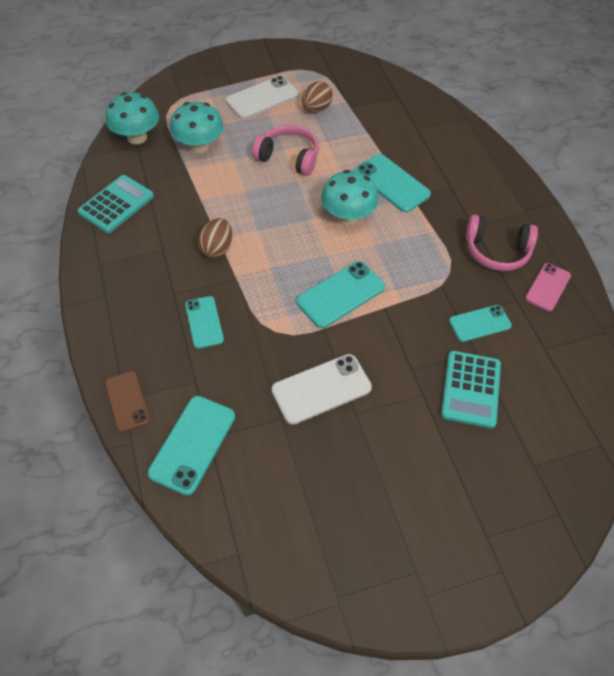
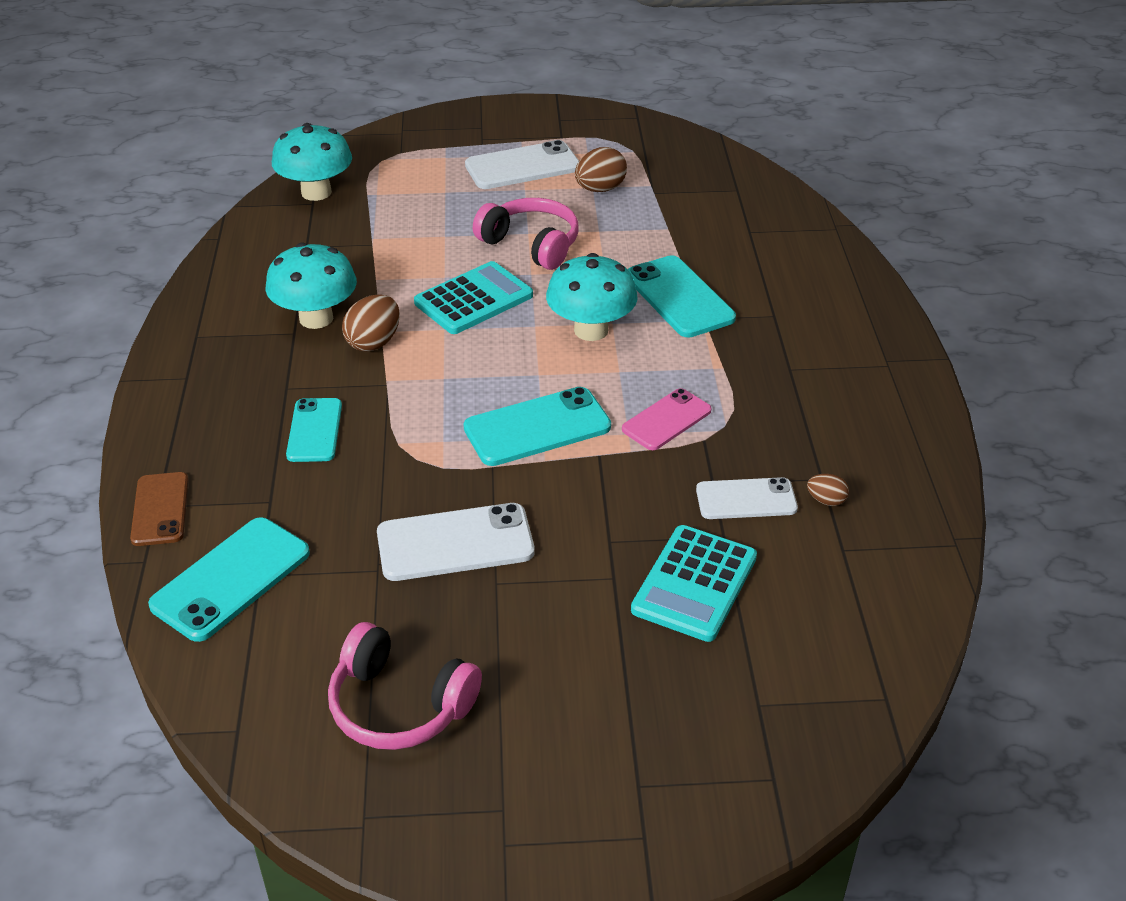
camera: 15 degrees right, 15 degrees down
turquoise calculator [77,175,154,233] -> turquoise calculator moved to [414,261,533,334]
turquoise mushroom [170,102,224,153] -> turquoise mushroom moved to [266,243,357,329]
turquoise phone [449,305,512,342] -> white phone [696,477,798,519]
pink headphones [466,215,538,271] -> pink headphones moved to [328,622,482,750]
pink phone [525,263,571,311] -> pink phone moved to [622,388,711,450]
none -> brown egg [807,474,849,506]

